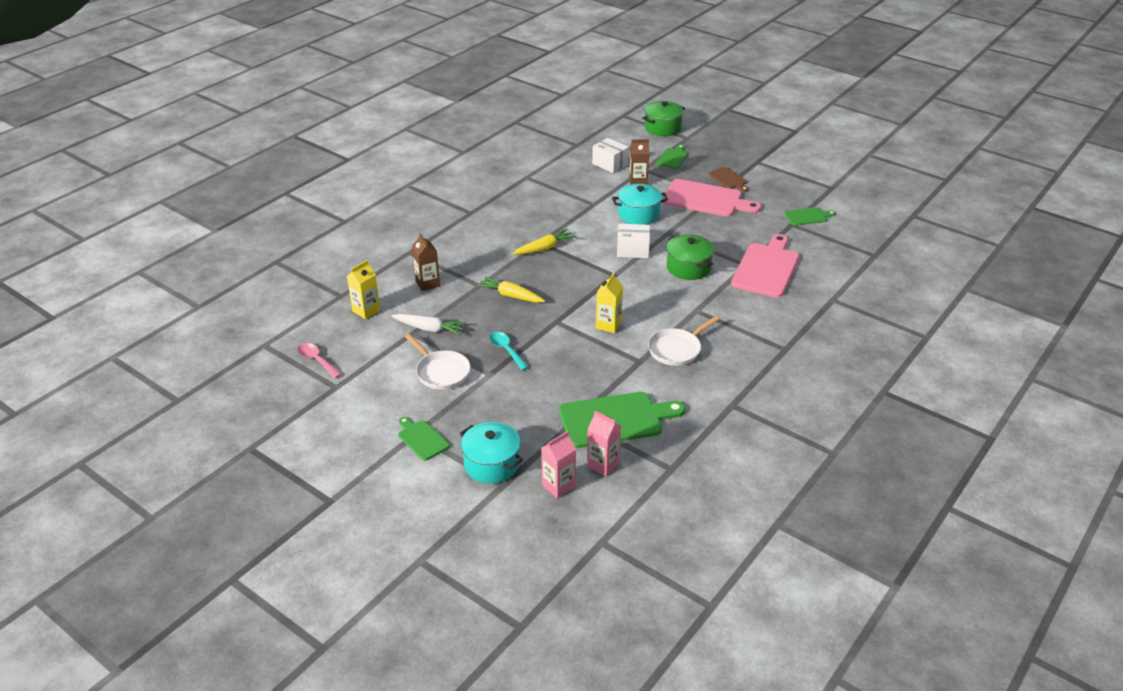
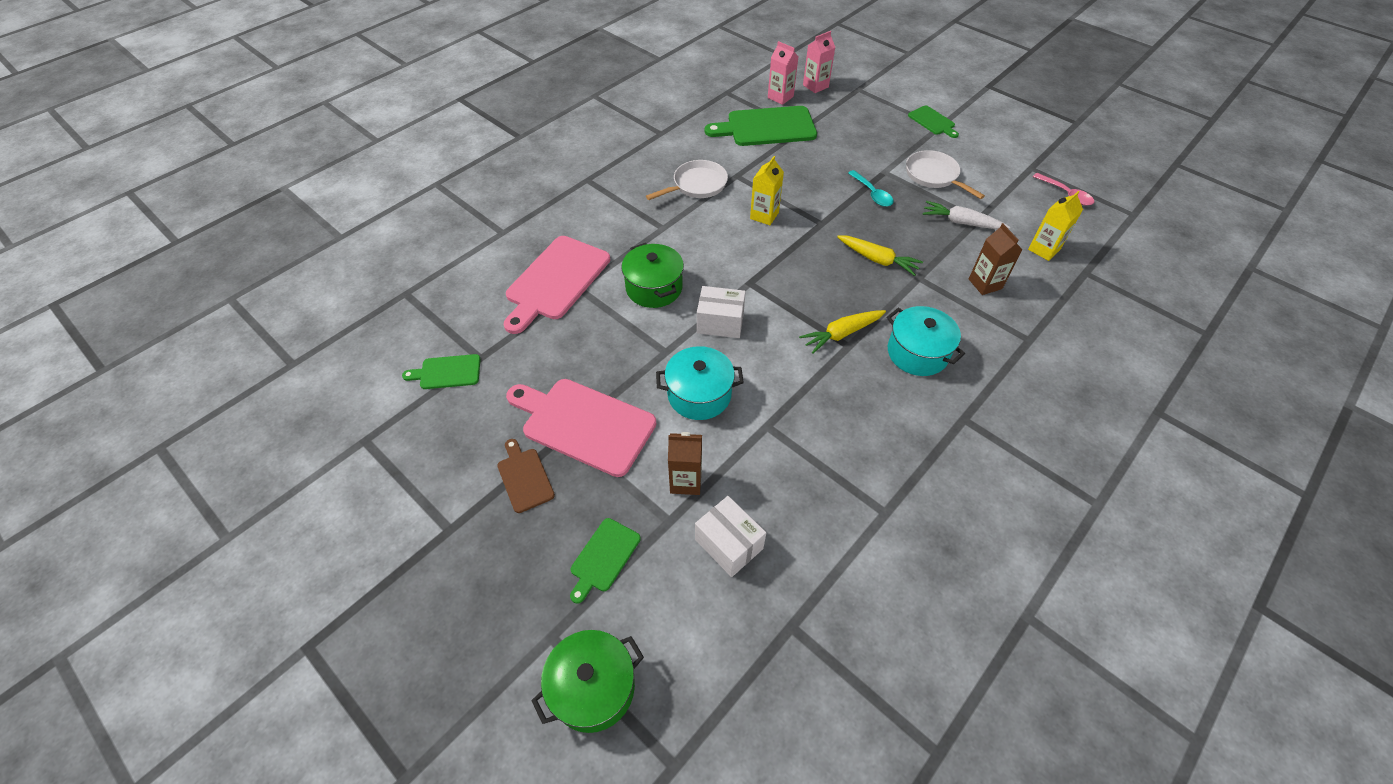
camera: 175 degrees left, 15 degrees up
turquoise pot [460,422,523,483] -> turquoise pot moved to [887,306,965,376]

